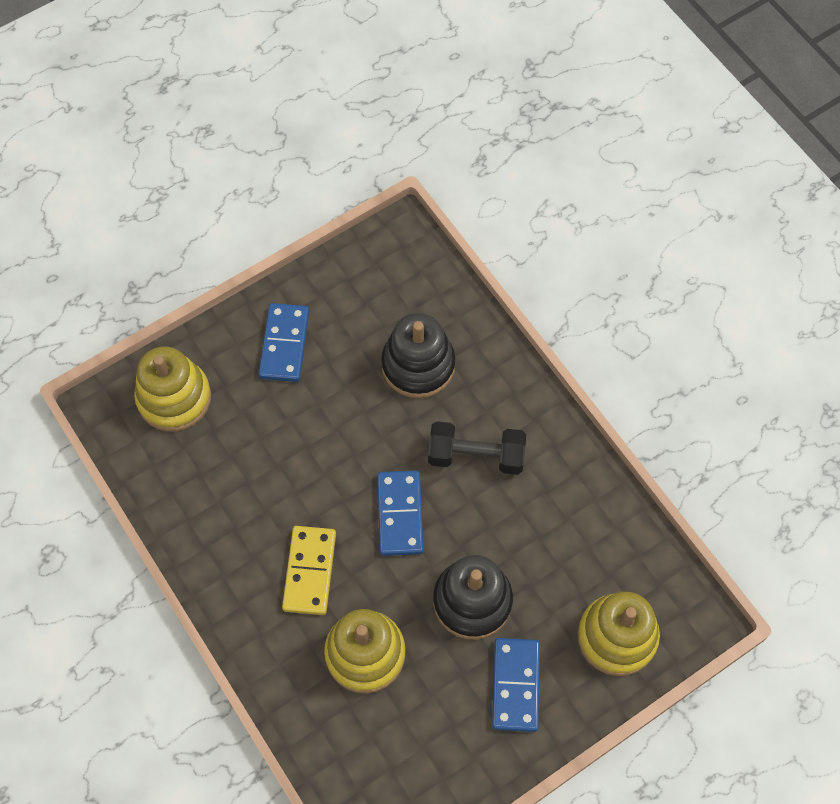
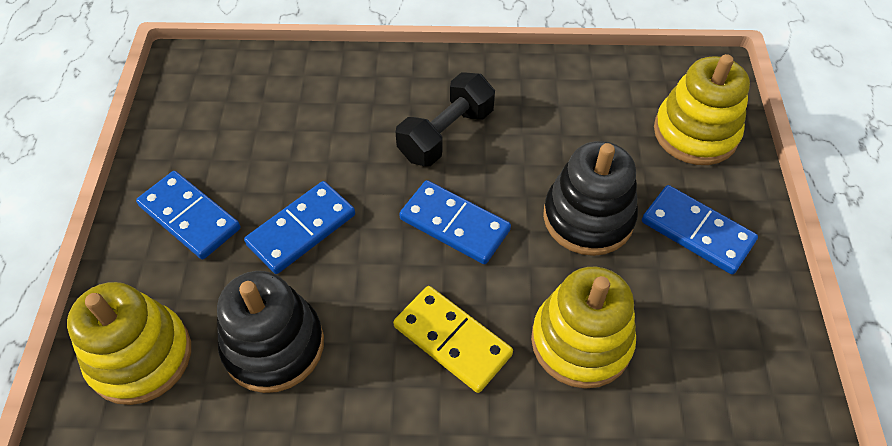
camera: 55 degrees left, 10 degrees down
black stacking toy [381,313,455,398] -> black stacking toy moved to [217,271,324,393]
none -> blue domino [244,181,355,274]

